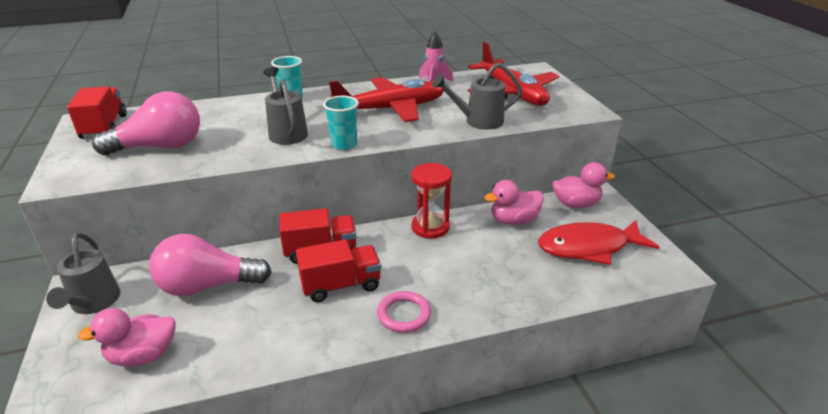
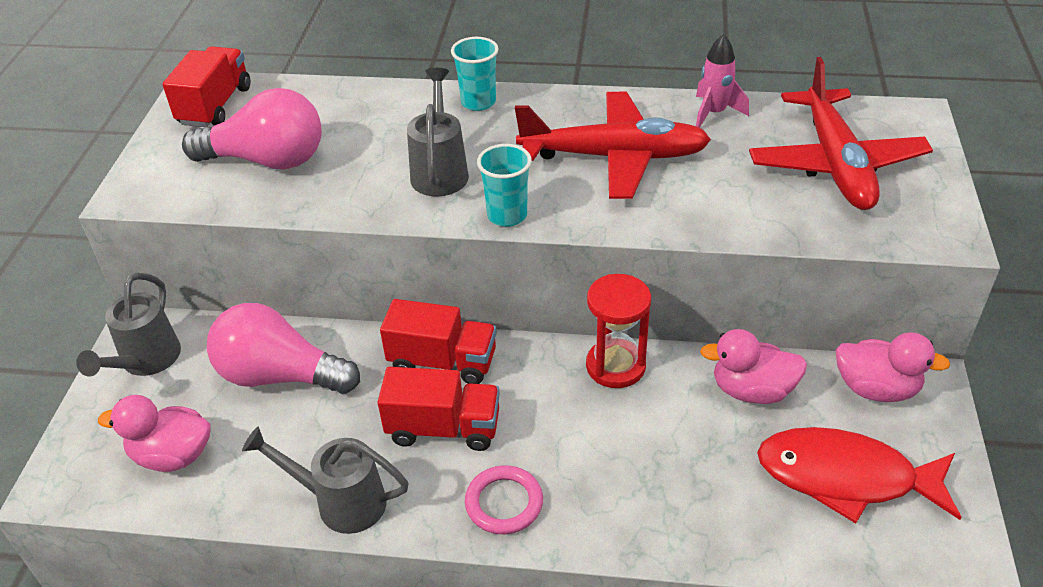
camera: 25 degrees right, 10 degrees up
grey watering can [432,63,522,130] -> grey watering can moved to [242,426,409,534]

